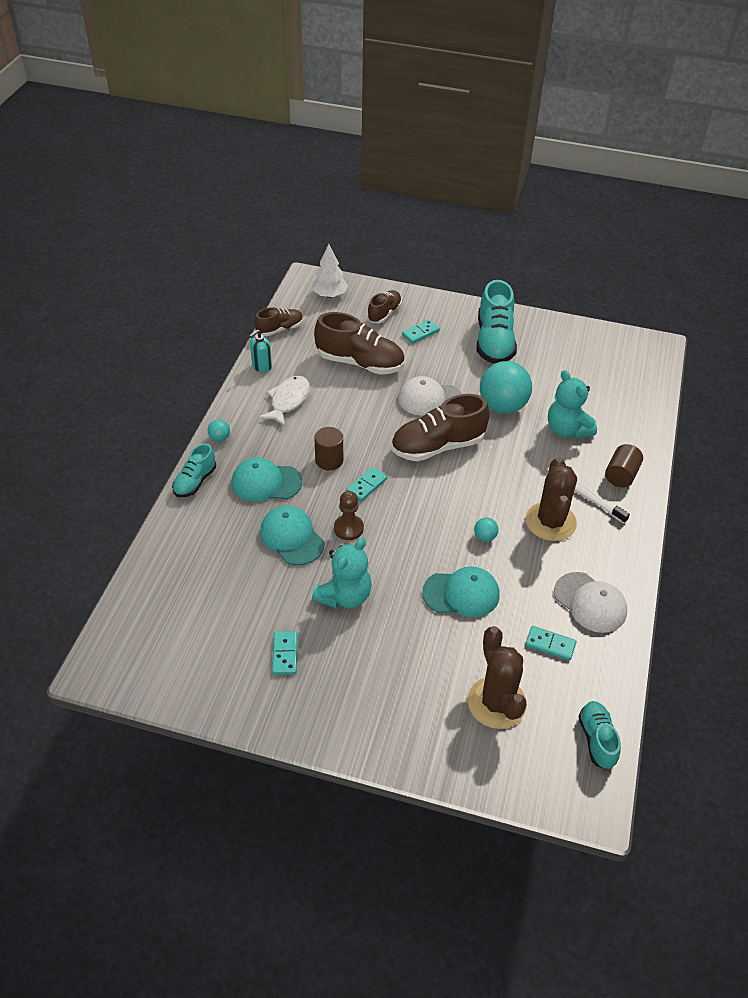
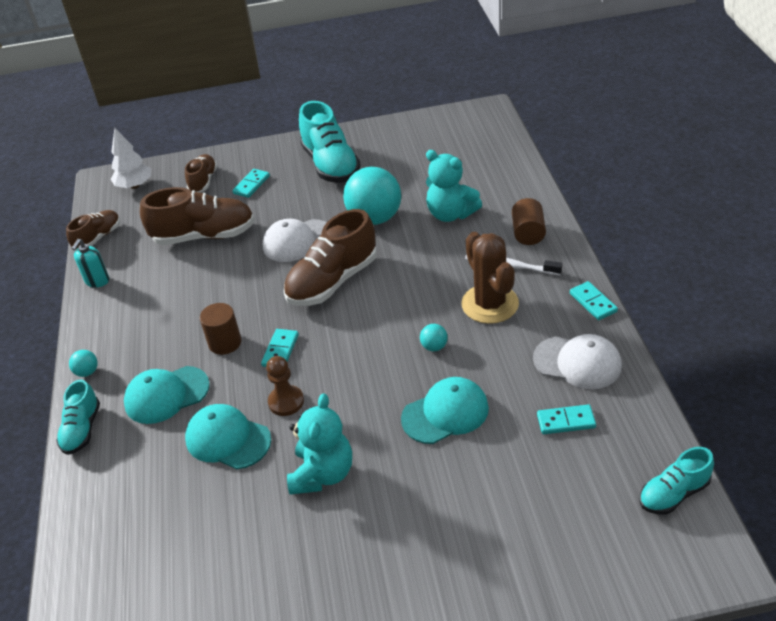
camera: 20 degrees left, 5 degrees down
white fish [259,376,310,426] -> none
turquoise domino [272,631,297,675] -> turquoise domino moved to [570,281,618,320]
brown cactus [468,626,527,729] -> none
turquoise shoe [579,701,621,770] -> turquoise shoe turned 90 degrees counterclockwise [639,447,714,515]

